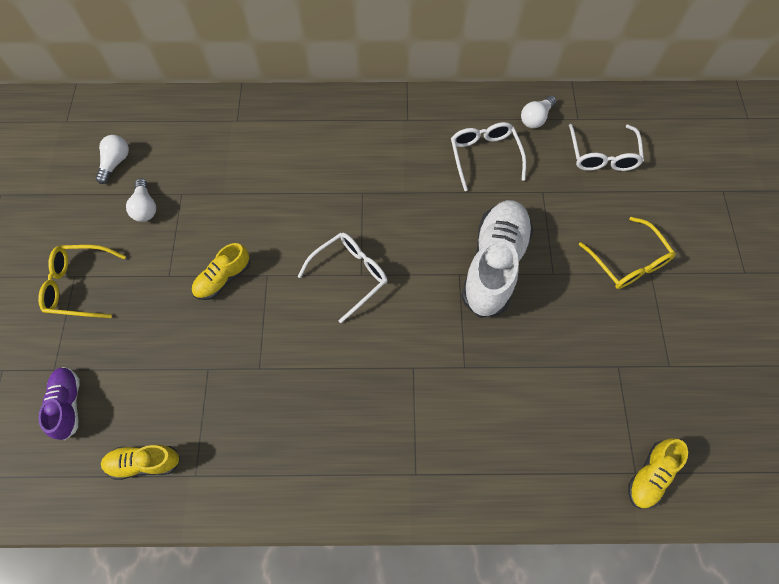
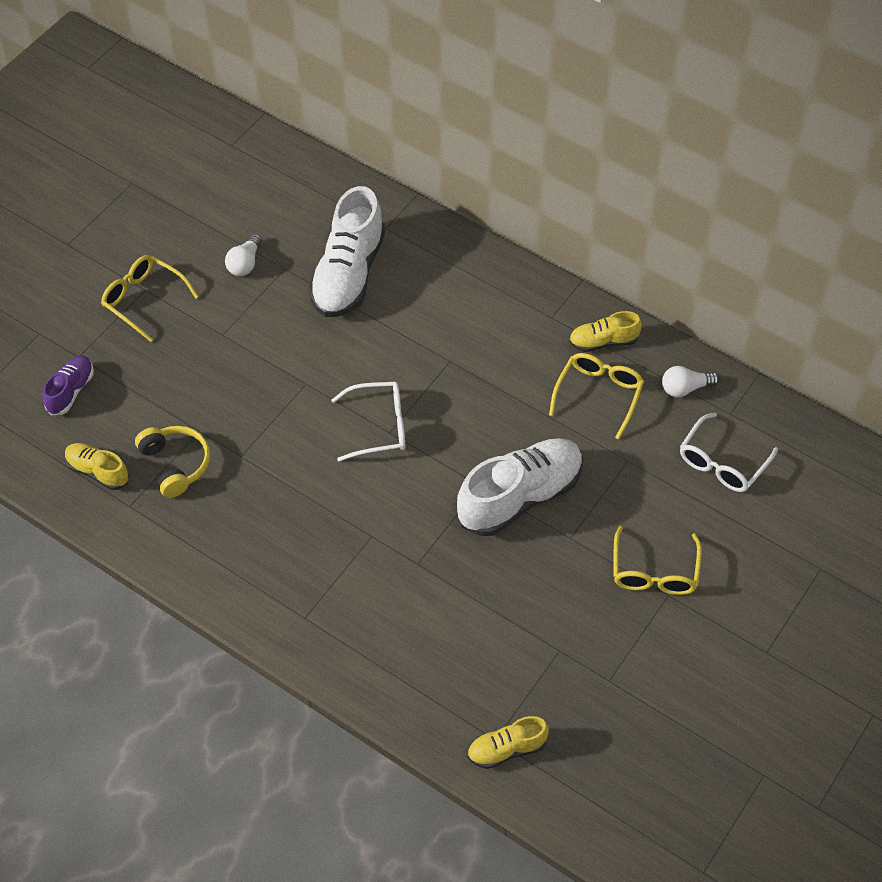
camera: 35 degrees right, 10 degrees down
white light bulb [96,135,129,184] -> none
yellow shoe [191,243,250,300] -> yellow shoe moved to [569,311,642,352]
white glasses [451,122,526,191] -> yellow glasses [549,353,644,439]
none -> yellow headphones [135,426,210,498]
none -> white shoe [309,186,385,317]

